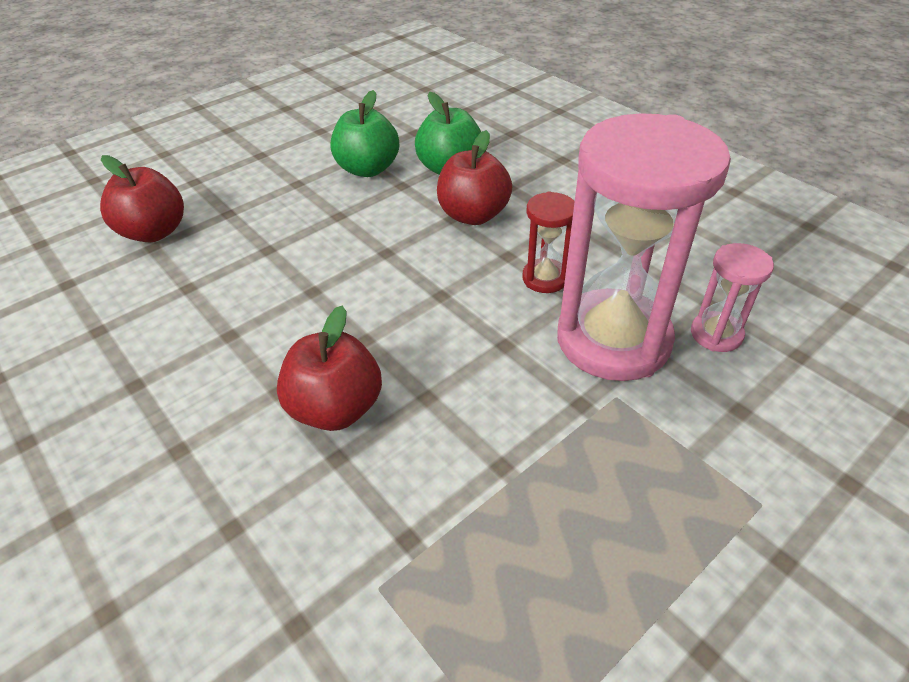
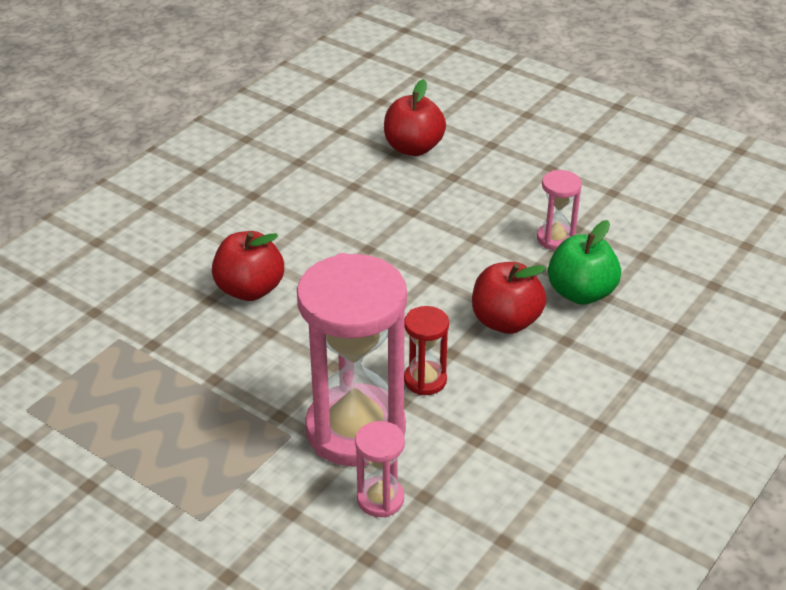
camera: 75 degrees right, 5 degrees down
green apple [331,90,399,177] -> pink hourglass [537,170,582,250]

